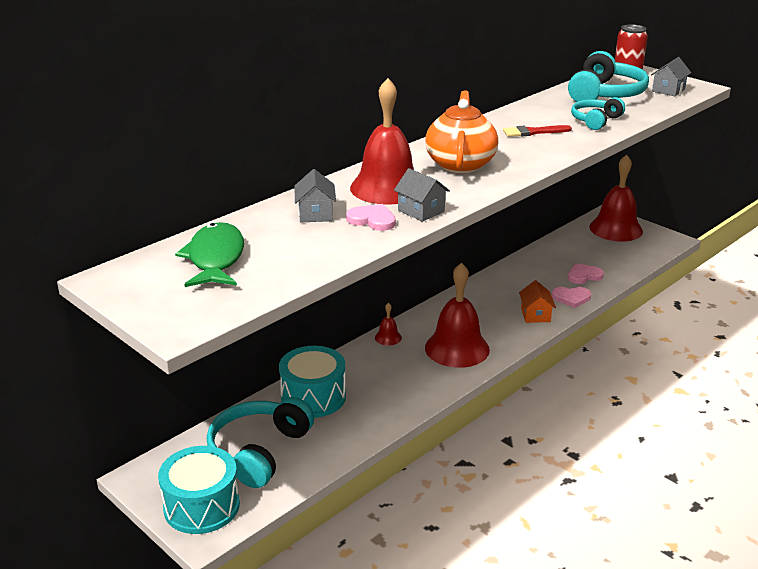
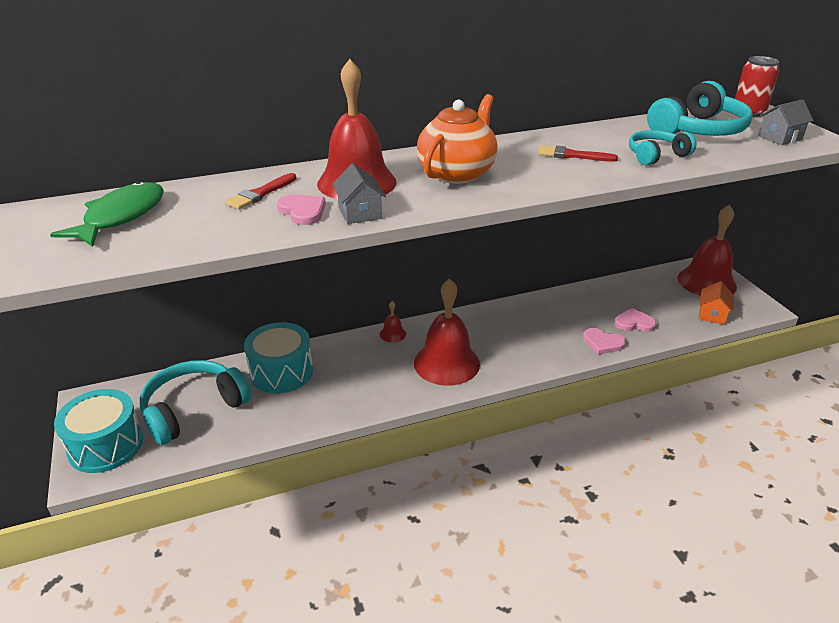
camera: 25 degrees right, 5 degrees up
grey house [294,169,336,222] -> red brush [225,173,296,210]
orange house [519,280,556,323] -> orange house moved to [699,281,734,325]

